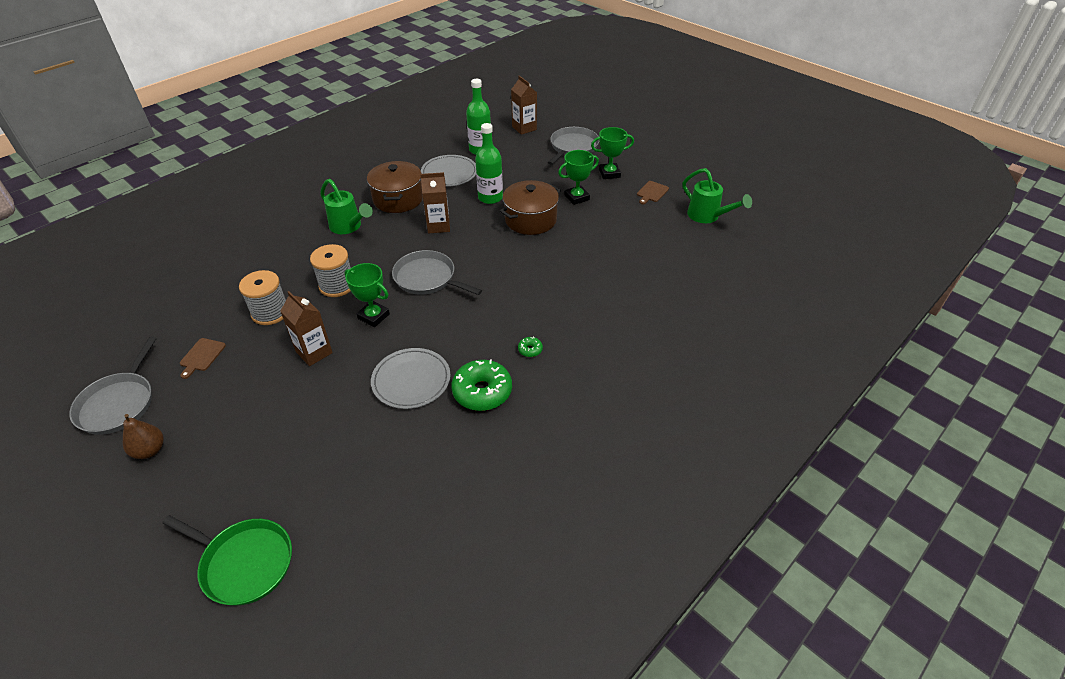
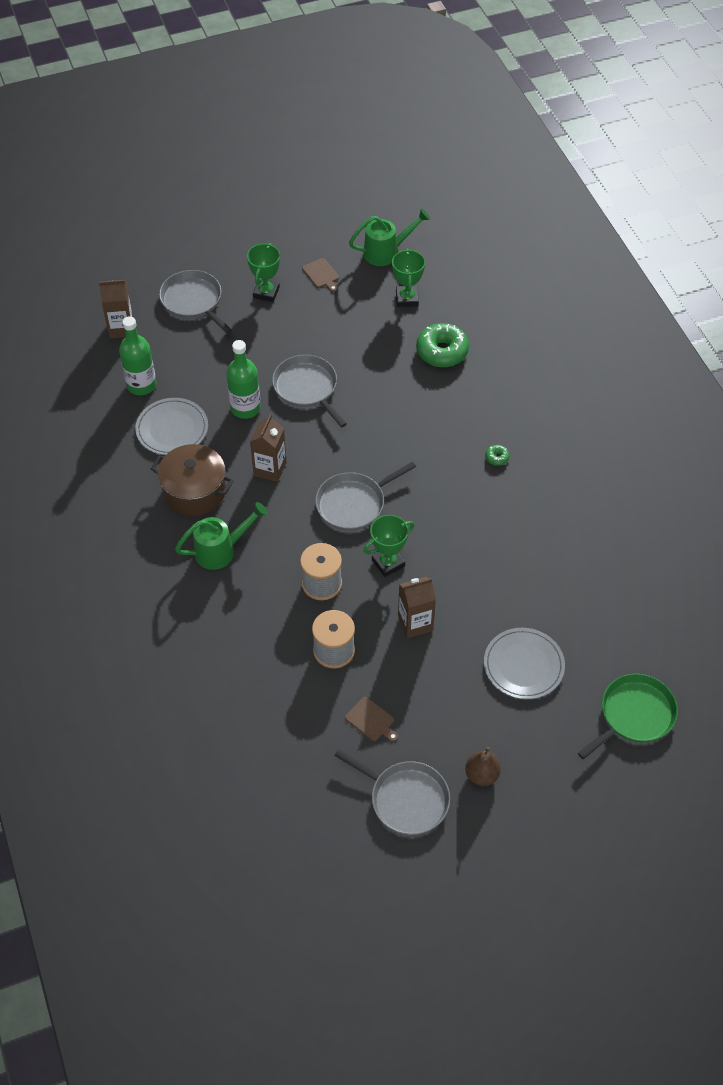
camera: 65 degrees left, 10 degrees up
grey plate [371,348,450,409] -> grey plate moved to [484,628,565,699]
green donut [451,359,512,411] -> green donut moved to [416,323,469,367]
brown pot [500,180,561,235] -> grey pan [272,355,347,427]
green trophy [558,150,599,205] -> green trophy moved to [392,248,425,307]

